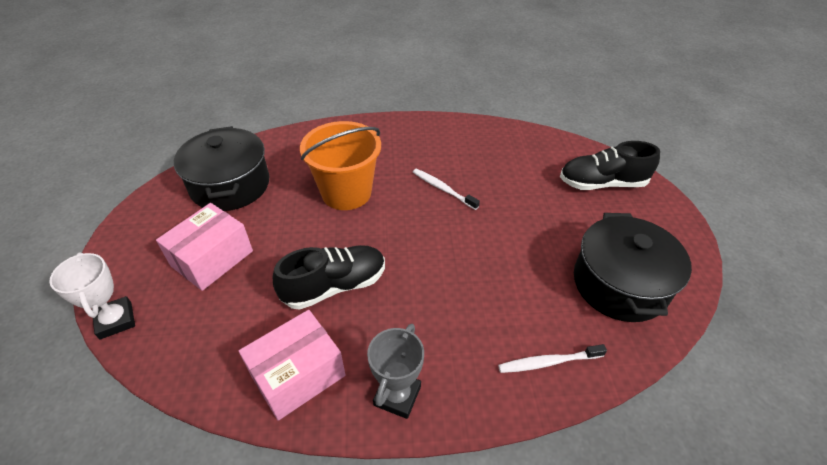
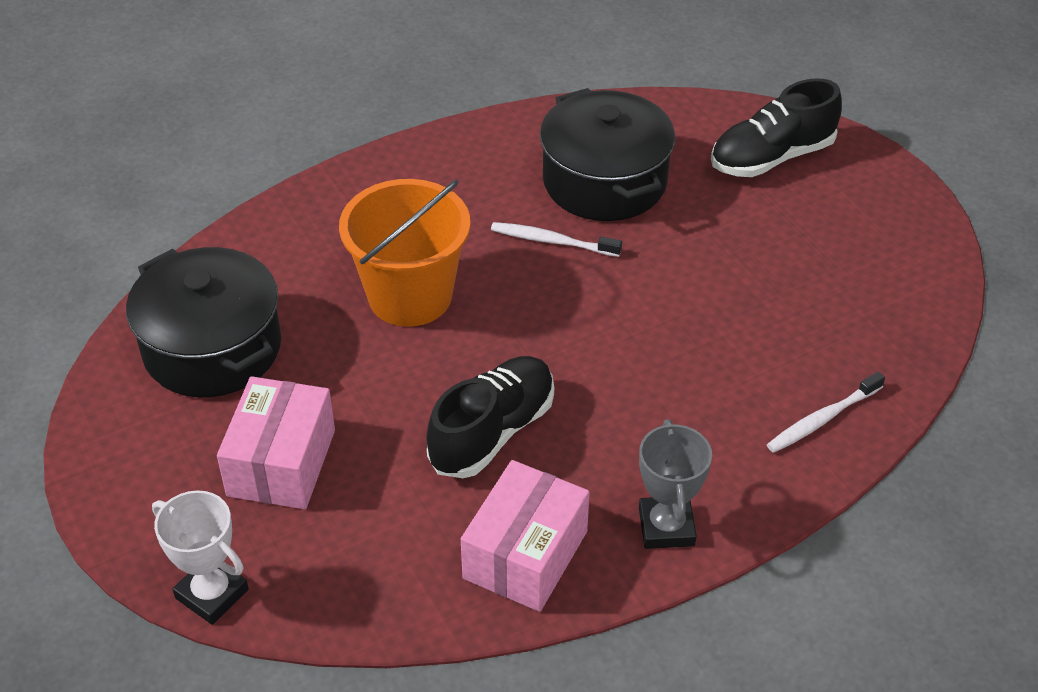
camera: 25 degrees left, 0 degrees up
black pot [574,213,692,322] -> black pot moved to [540,88,675,221]

